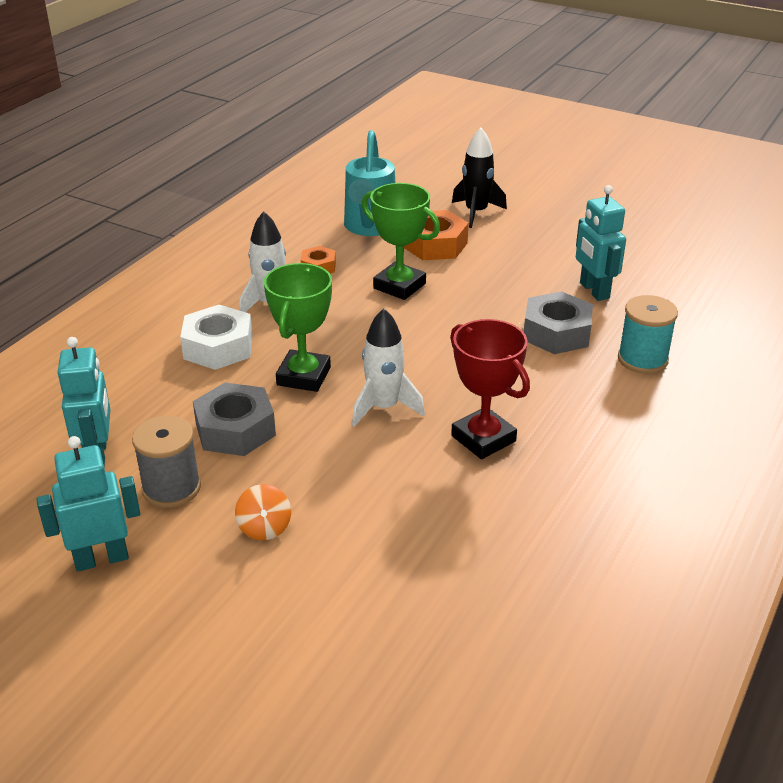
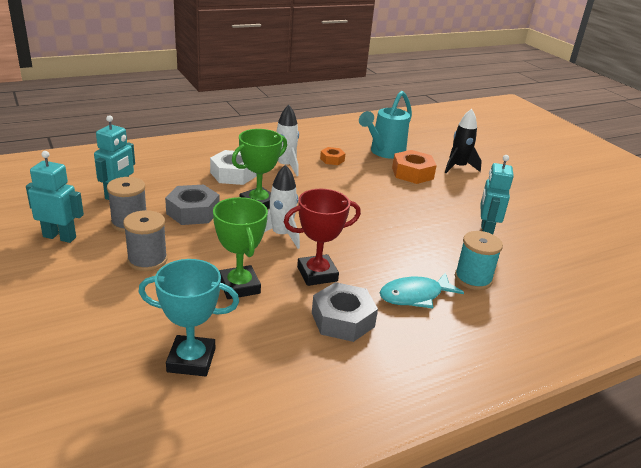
camera: 30 degrees right, 5 degrees down
orange spinning top [235,484,291,540] -> grey spool [123,210,167,271]
green trophy [362,183,440,300] -> green trophy moved to [213,197,268,299]
red trophy [450,319,530,459] -> red trophy turned 75 degrees clockwise [284,189,361,286]
grey nut [524,291,593,354] -> grey nut moved to [312,282,378,342]
none -> turquoise trophy [138,259,239,377]
none -> turquoise fish [380,272,464,308]

